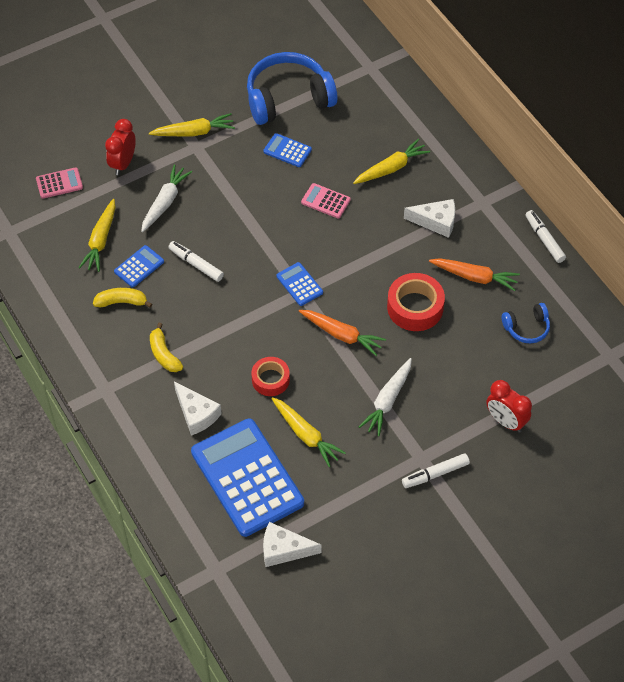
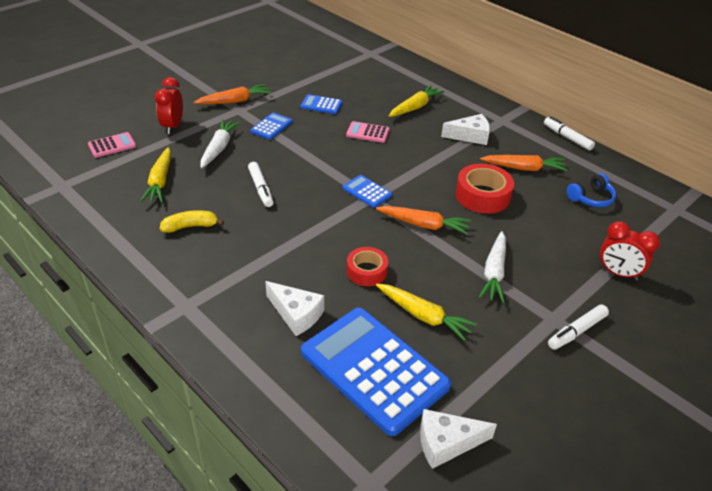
camera: 15 degrees left, 15 degrees down
blue calculator [114,245,164,287] -> blue calculator moved to [250,113,292,140]
yellow carrot [149,113,235,136] -> orange carrot [193,84,271,104]
yellow banana [150,323,183,372] -> none
white marker [168,241,224,282] -> white marker turned 135 degrees counterclockwise [248,162,274,207]
blue headphones [247,52,338,125] -> none

